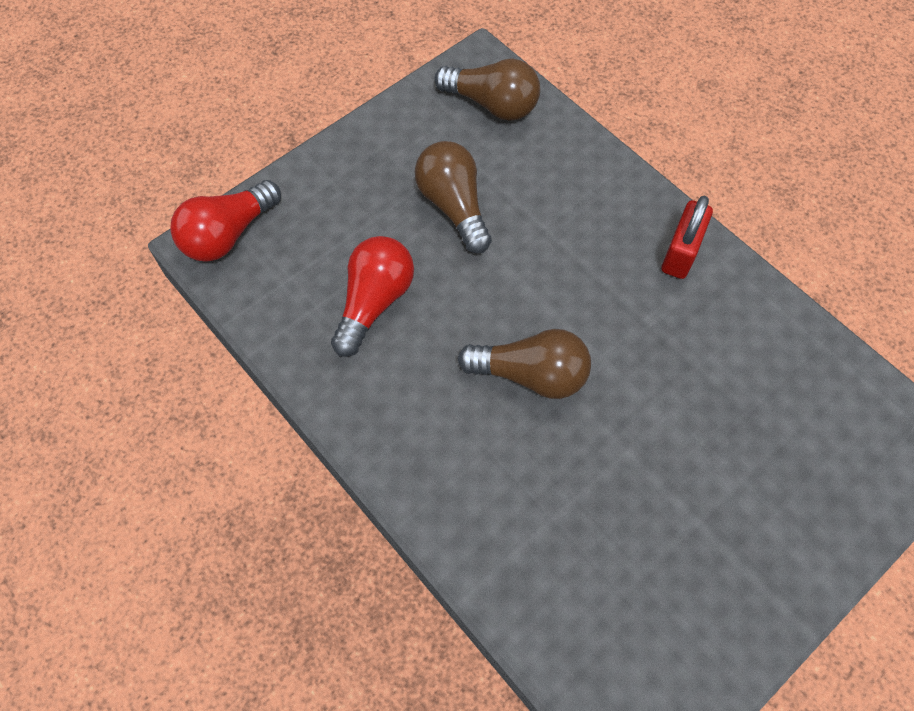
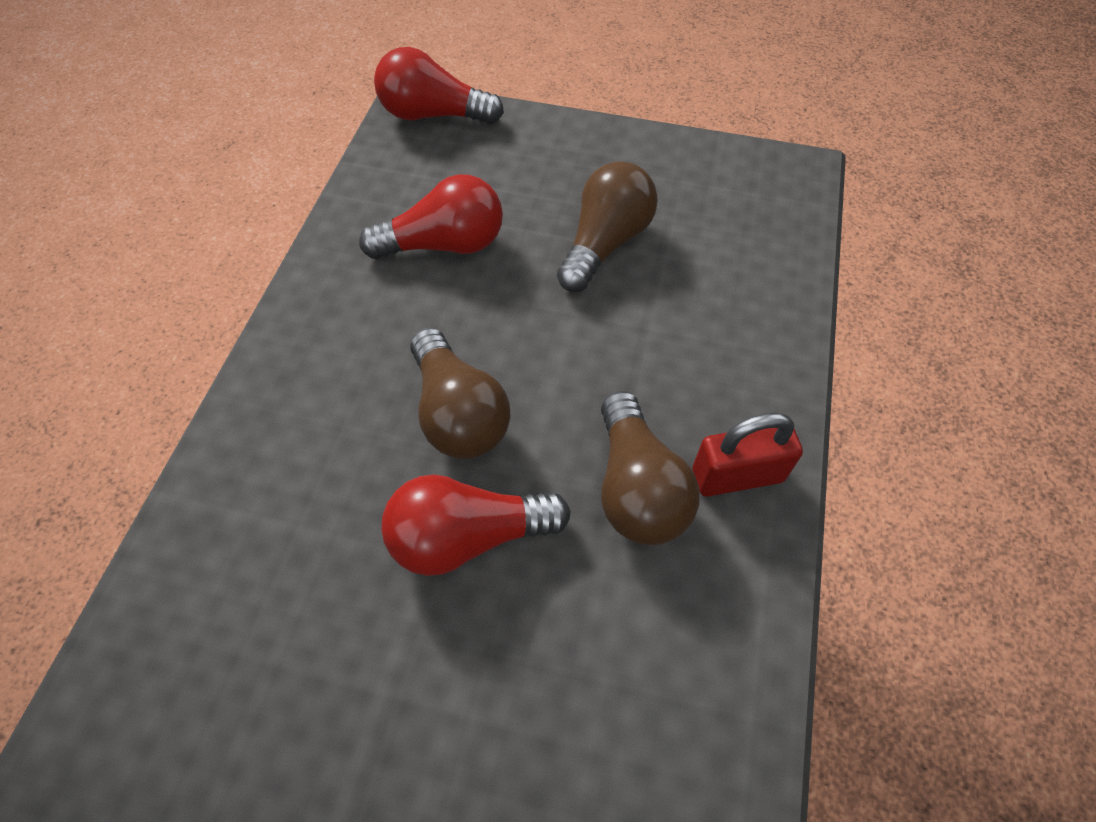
camera: 55 degrees right, 5 degrees down
brown light bulb [434,58,540,121] -> brown light bulb moved to [601,391,699,545]
none -> red light bulb [381,474,571,576]

